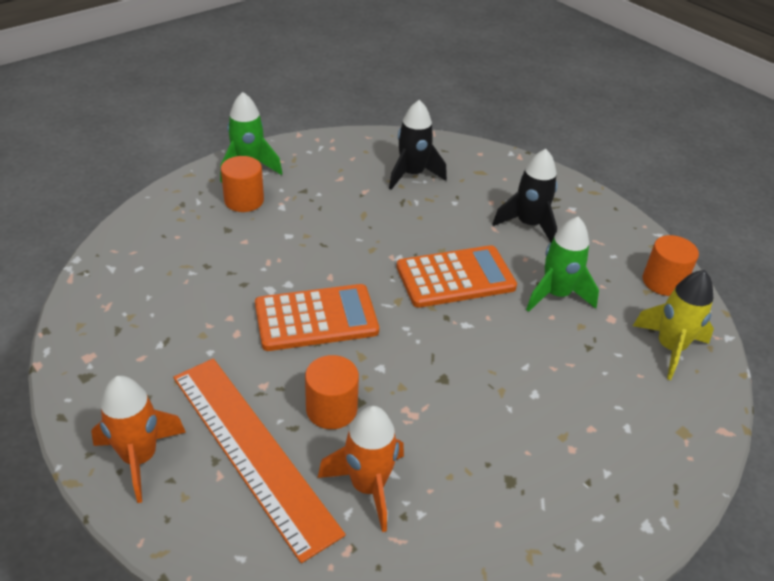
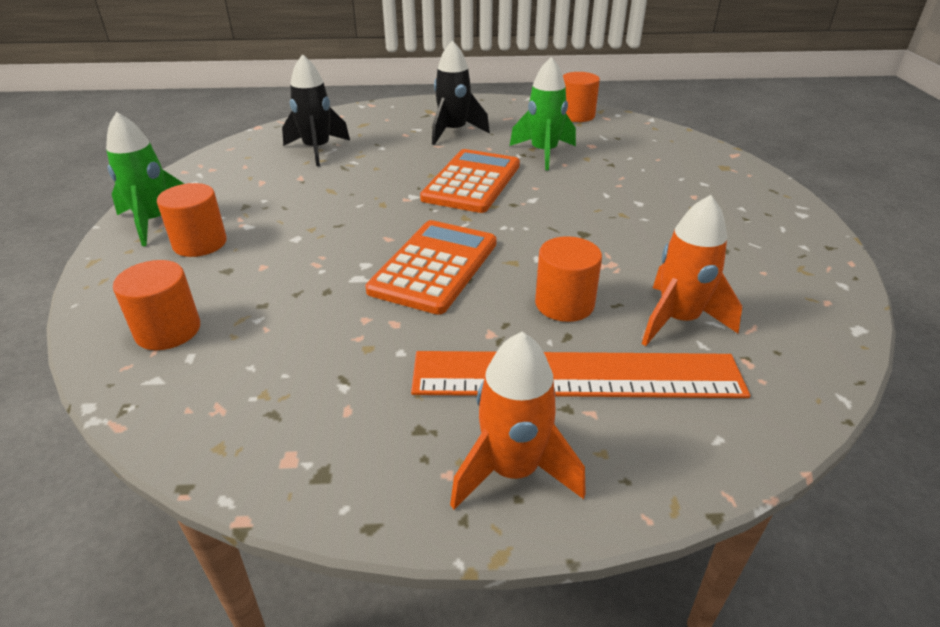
camera: 50 degrees left, 5 degrees down
yellow rocket [633,270,714,380] -> none
none -> orange cylinder [113,260,200,350]

